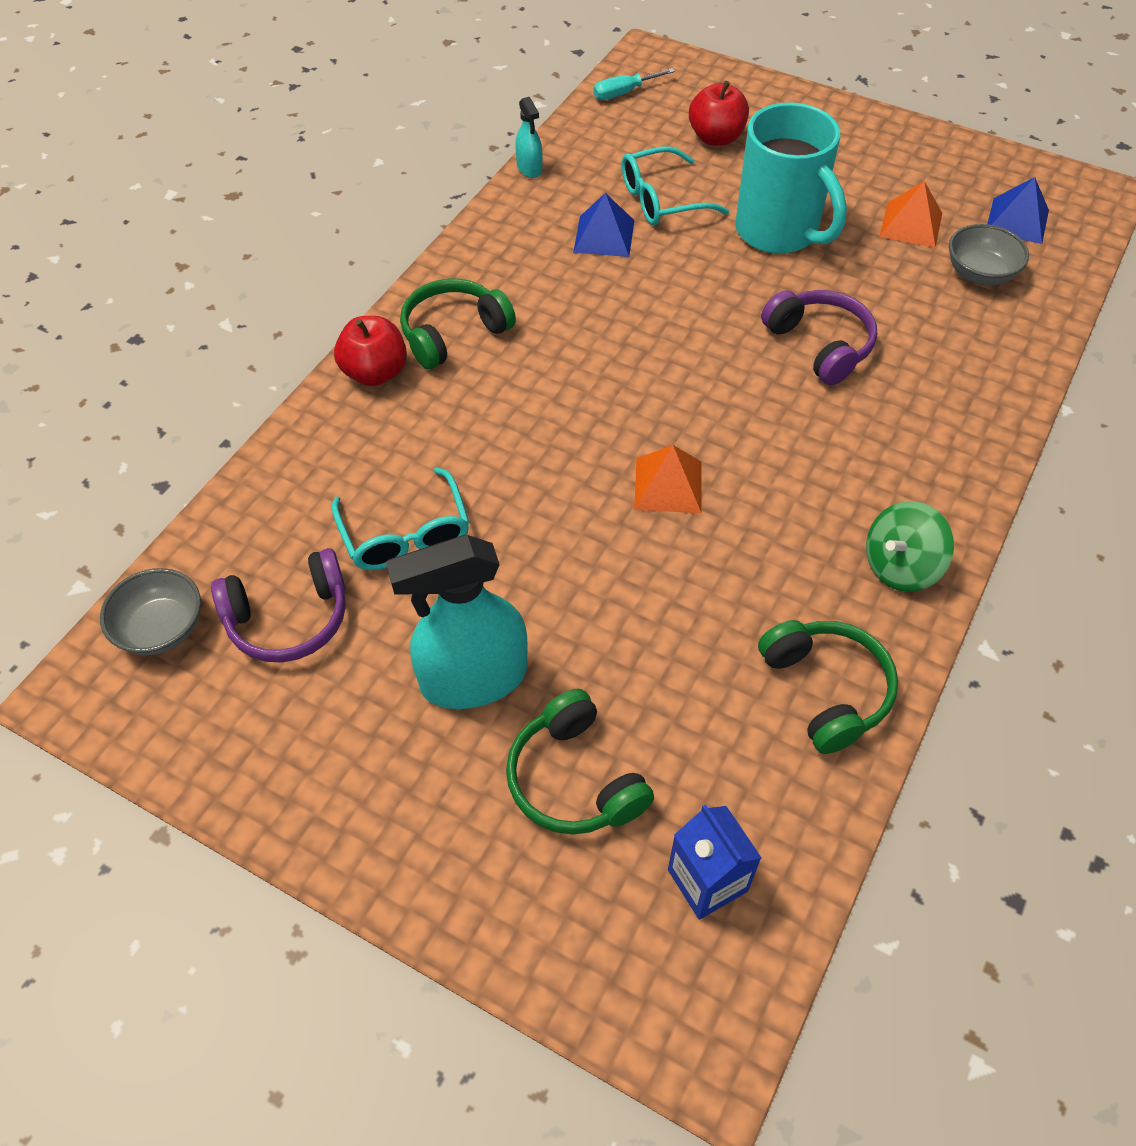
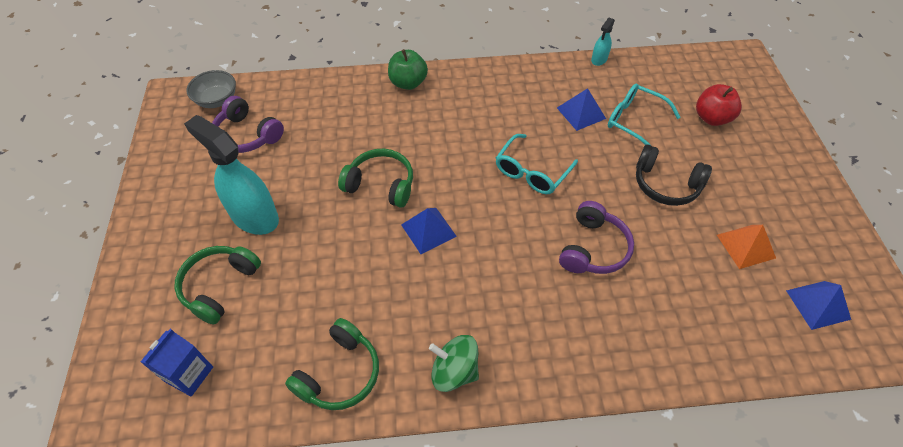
camera: 55 degrees right, 0 degrees up
turquoise glasses [331,467,470,570] -> turquoise glasses moved to [496,134,578,194]
red apple [334,316,407,386] -> green apple [388,49,428,90]
green headphones [400,279,516,369] -> green headphones moved to [338,149,413,208]
turquoise screwdriver [593,68,675,100] -> none
orange pyramid [634,445,702,513] -> blue pyramid [401,208,457,254]
turquoise mug [735,102,847,254] -> black headphones [636,144,712,206]
grey bowl [949,224,1029,285] -> none

